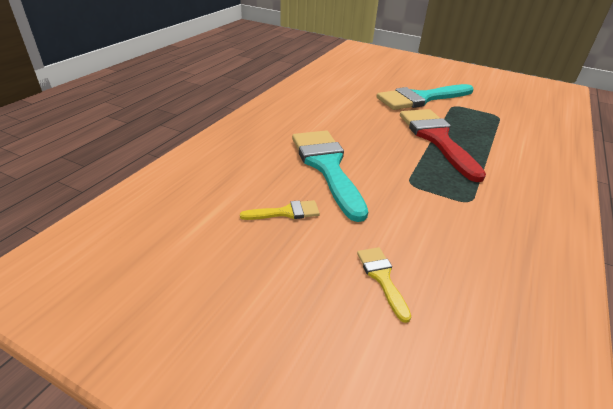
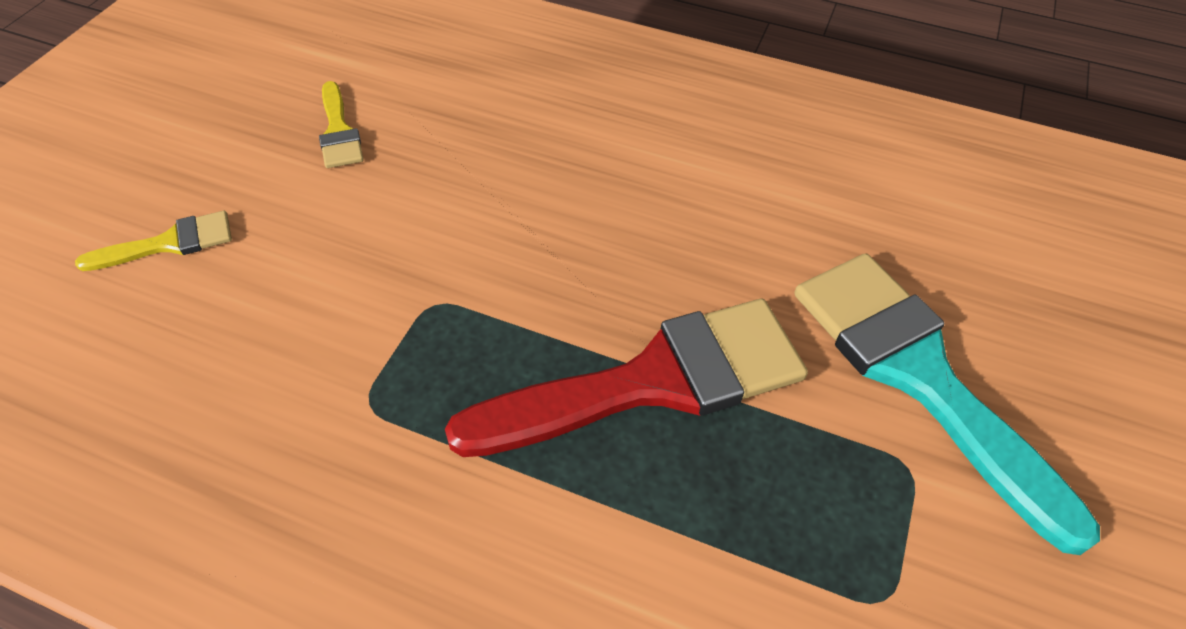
camera: 85 degrees right, 15 degrees up
turquoise brush [292,130,368,222] -> none

